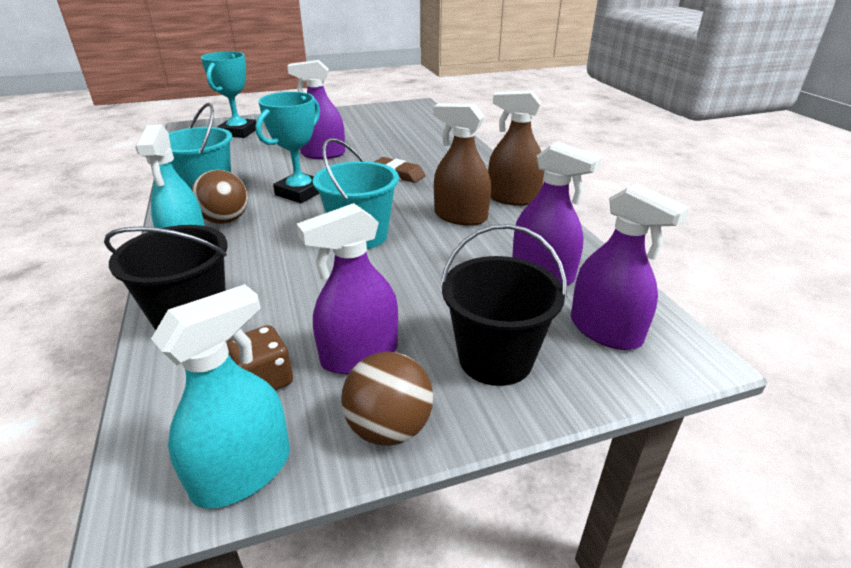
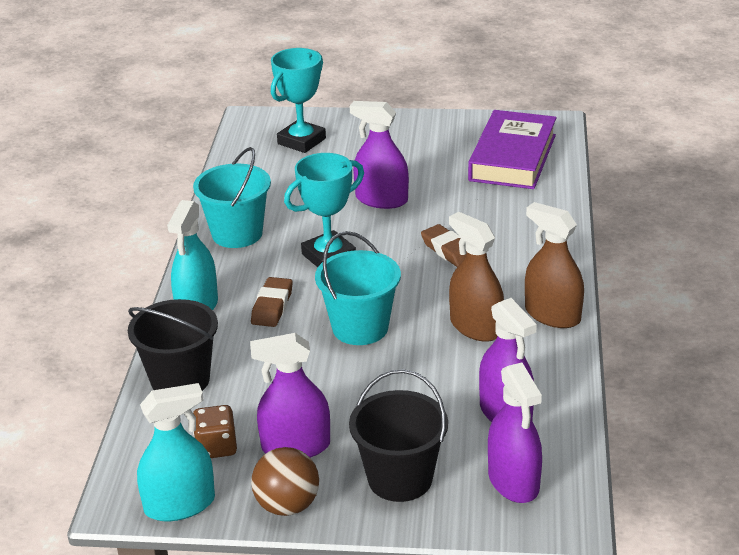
camera: 25 degrees right, 0 degrees up
brown ball [191,170,248,224] -> none
none -> brown eraser [251,277,293,327]
none -> purple book [468,110,557,189]

